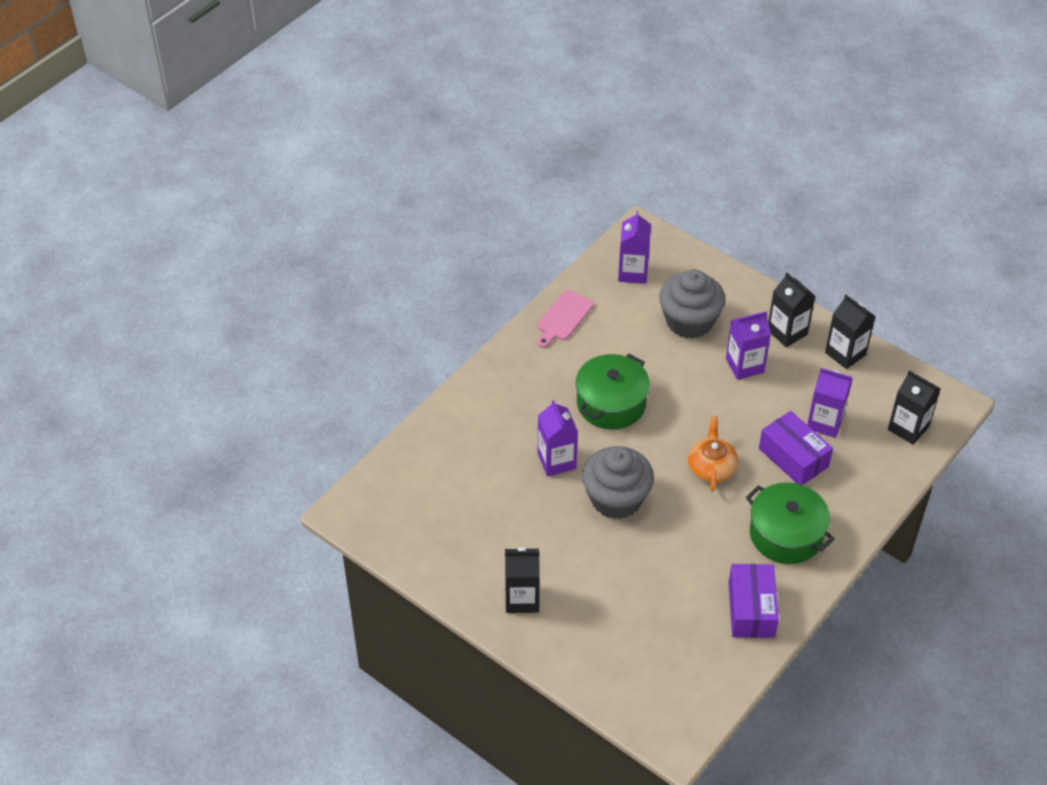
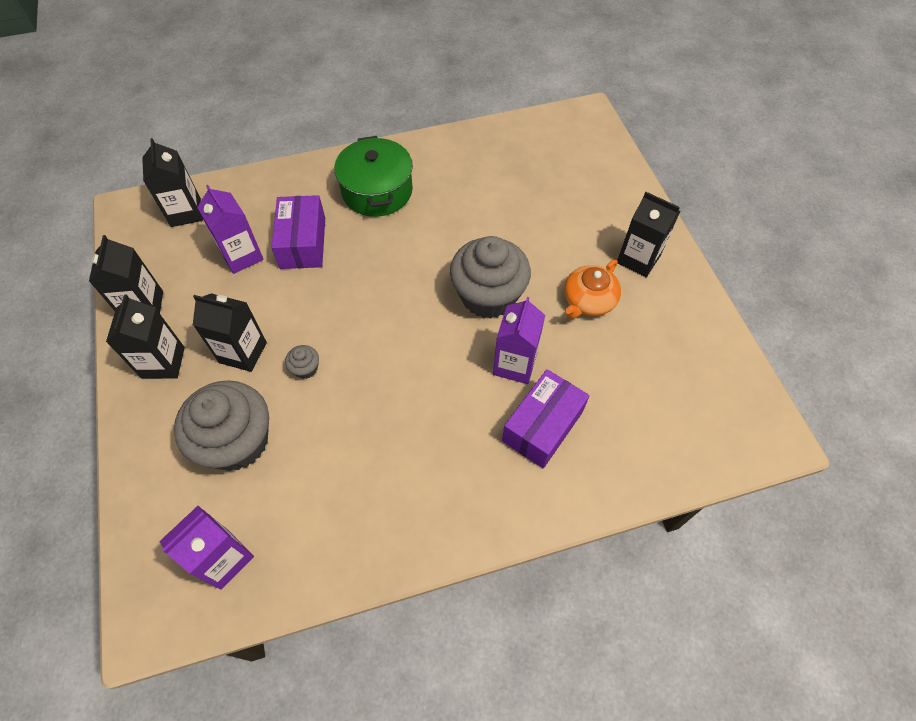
camera: 145 degrees left, 10 degrees up
pink cutting board [537,290,594,348] -> none
green pot [576,354,650,430] -> none
orange teapot [688,416,738,492] -> orange teapot moved to [564,259,621,319]
purple carton [726,311,771,380] -> black carton [193,293,267,372]
purple box [729,564,779,638] -> purple box moved to [502,369,590,468]
none -> grey cupcake [285,345,319,379]

